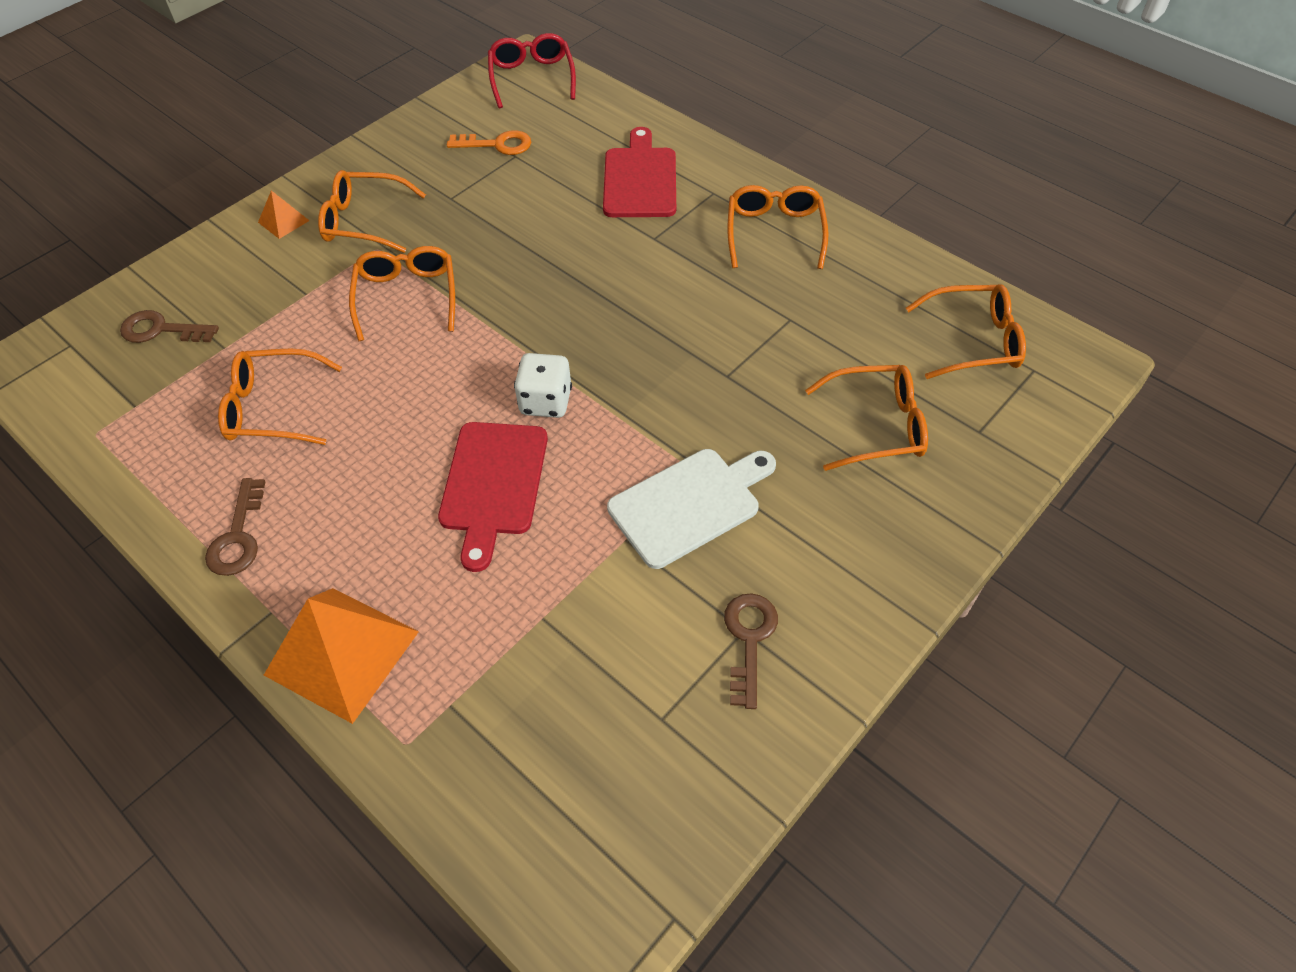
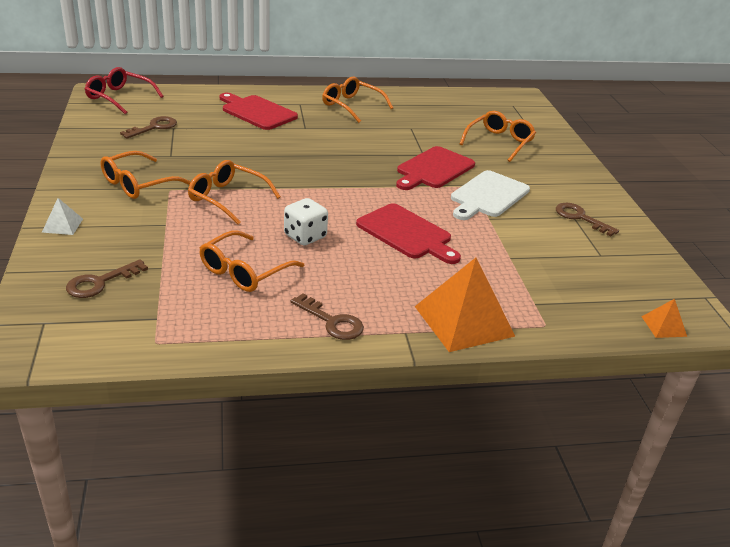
camera: 55 degrees left, 20 degrees down
orange pyramid [258,191,310,239] -> orange pyramid moved to [641,299,687,338]
orange key [447,130,531,155] -> brown key [120,116,177,139]
white dice [514,353,572,418] -> white dice moved to [284,198,328,245]
white cutting board [607,449,776,569] -> white cutting board turned 150 degrees counterclockwise [451,170,530,220]
orange glasses [906,284,1026,379] -> none
none -> white pyramid [42,198,83,235]
none -> red cutting board [396,146,475,190]

